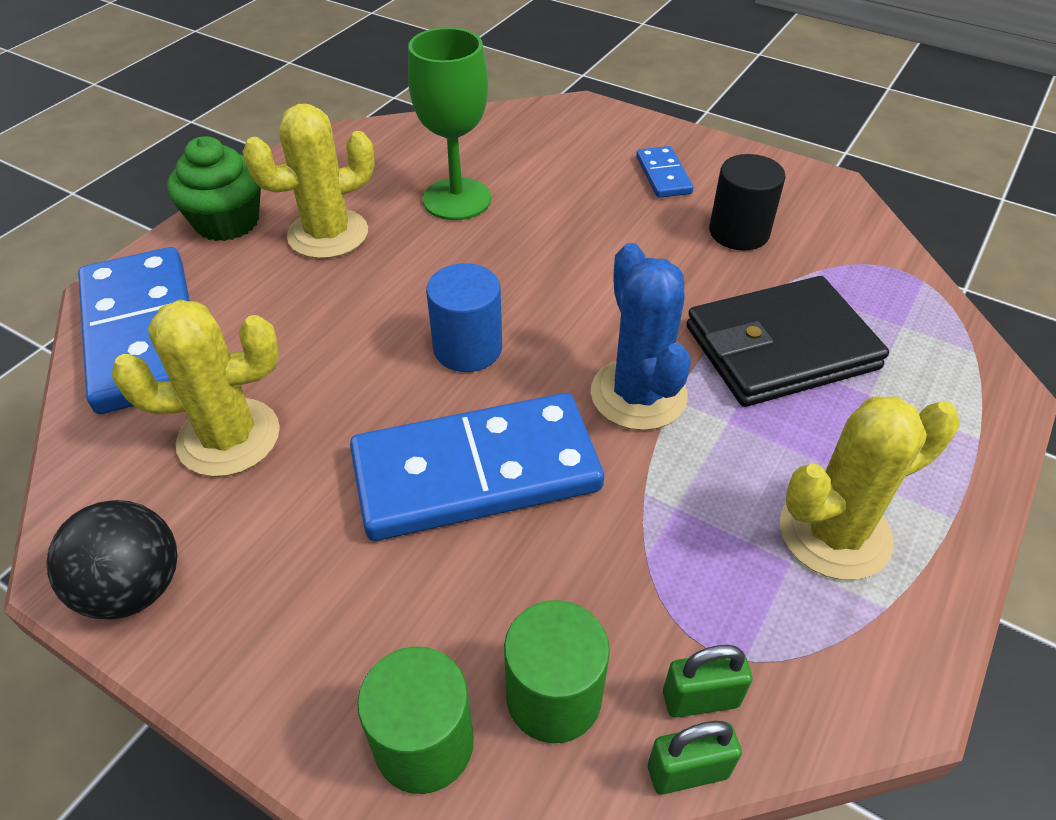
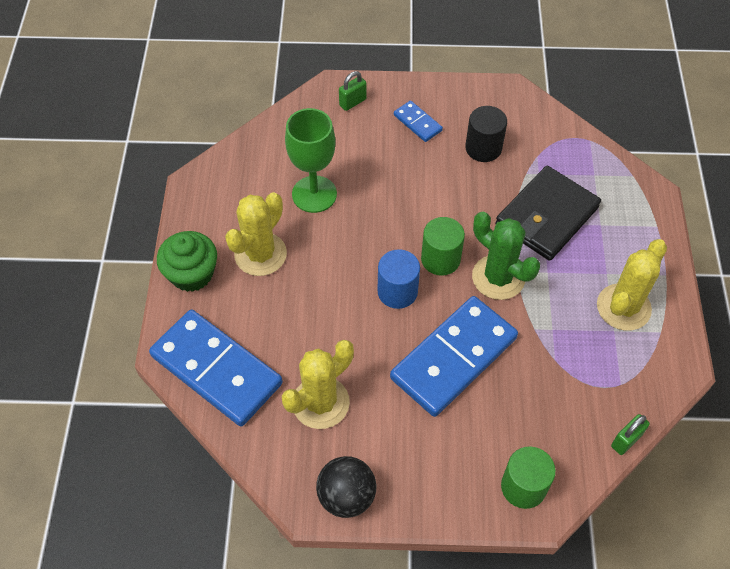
camera: 30 degrees left, 10 degrees up
green cylinder [504,600,610,743] -> green cylinder moved to [421,217,465,276]
blue cactus [591,243,691,430] -> green cactus [472,211,540,300]
green padlock [663,645,753,718] -> green padlock moved to [339,71,367,111]

